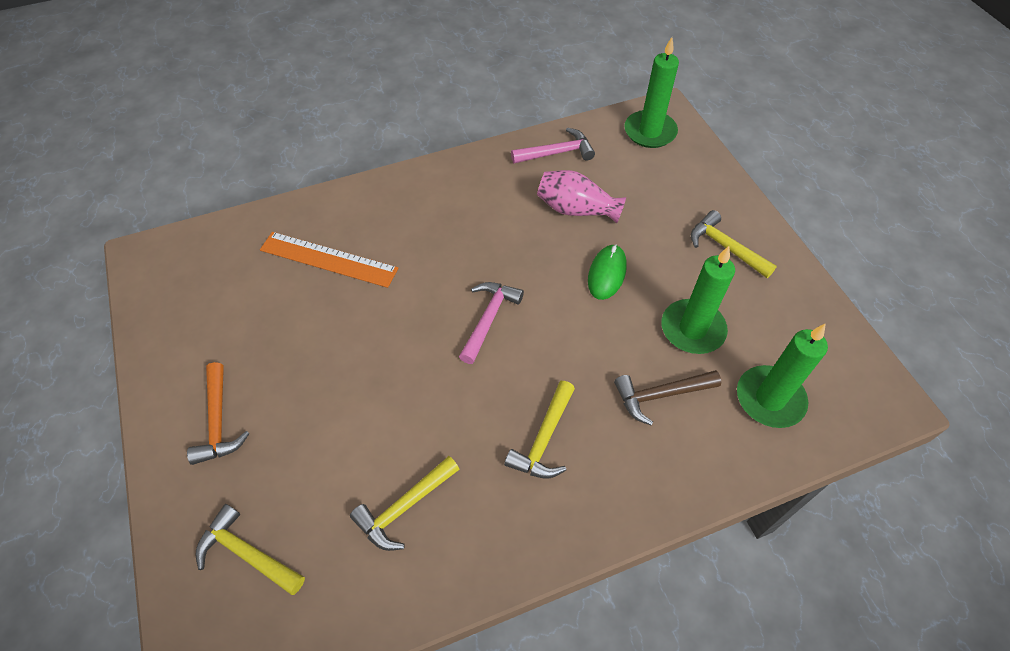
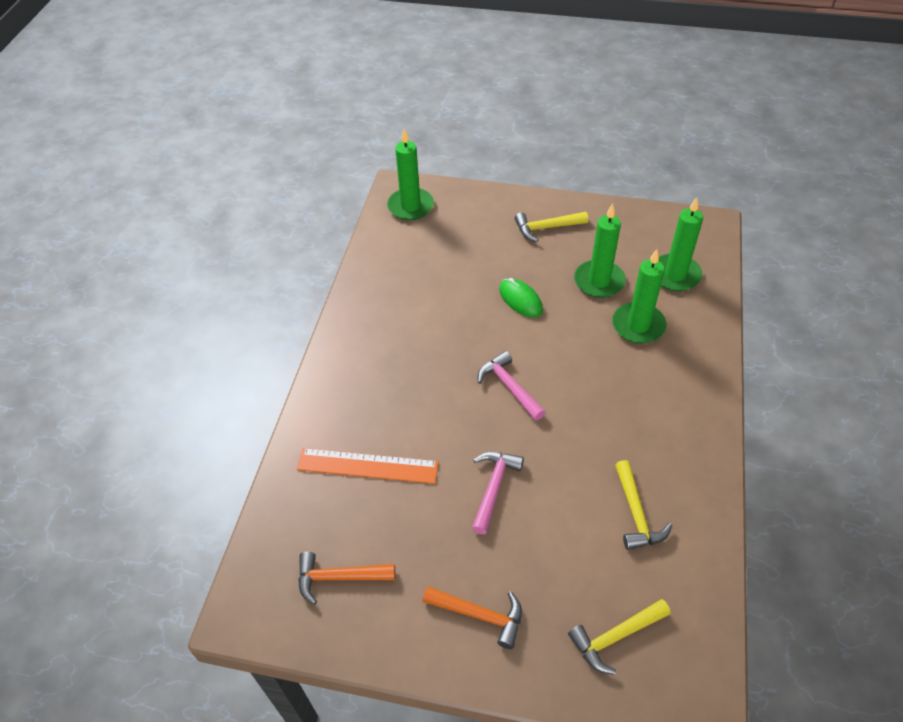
camera: 55 degrees left, 5 degrees down
orange ruler [260,232,398,288] -> orange ruler turned 45 degrees clockwise [297,448,439,484]
yellow hammer [504,381,575,479] -> none
pink hammer [511,128,595,164] -> pink hammer moved to [472,452,524,534]
pink vase [537,170,626,223] -> none
brown hammer [614,370,721,425] -> green candle [612,249,666,344]
none -> orange hammer [298,552,395,605]

